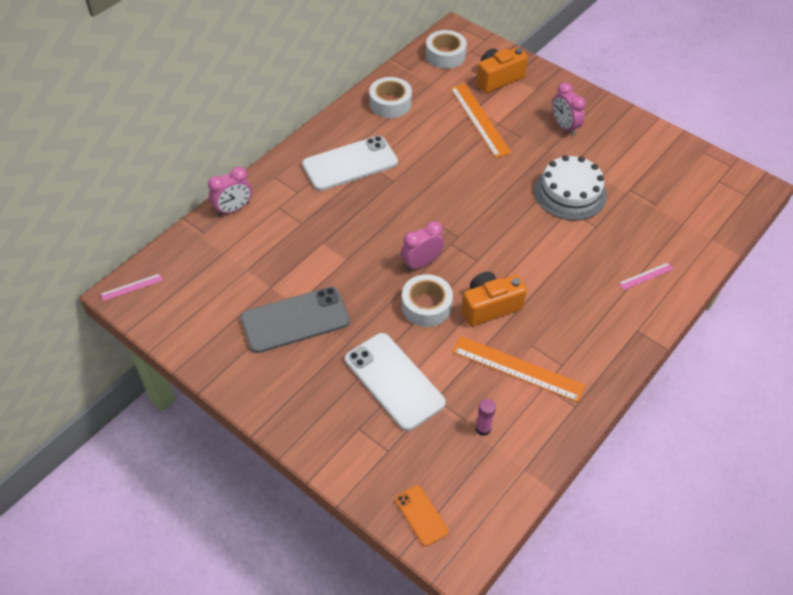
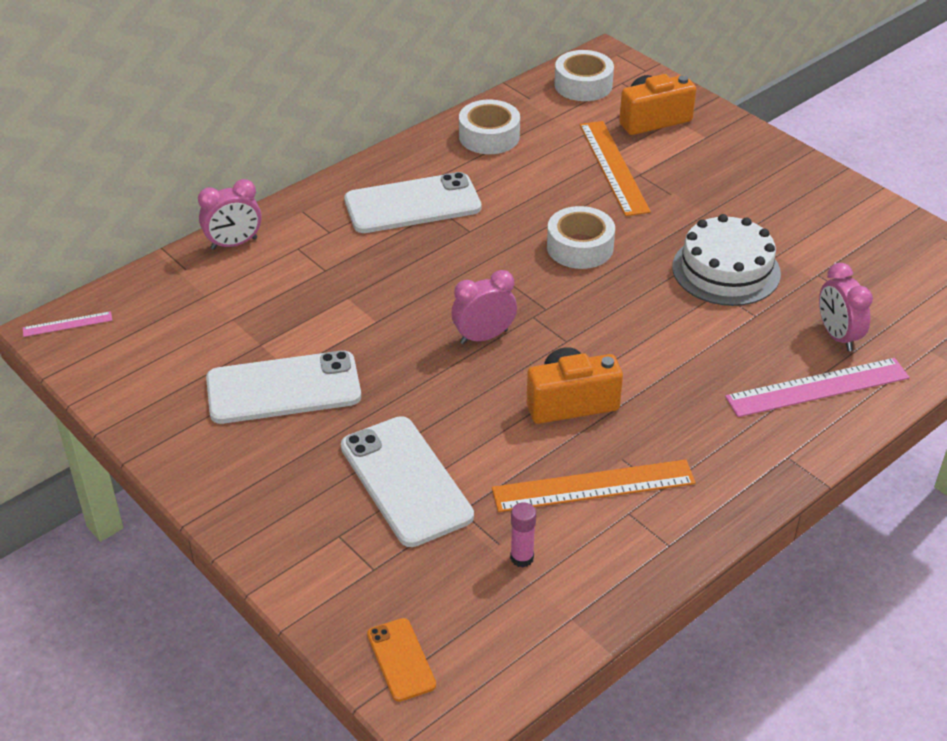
camera: 10 degrees right, 10 degrees down
grey phone [240,286,350,353] -> white phone [206,351,361,424]
white tape [402,274,453,327] -> white tape moved to [547,206,615,269]
orange ruler [452,336,585,402] -> orange ruler turned 45 degrees counterclockwise [492,460,696,512]
pink clock [552,82,586,136] -> pink clock moved to [819,263,873,351]
pink ruler [619,263,674,290] -> pink ruler [725,358,910,417], size x2.06

